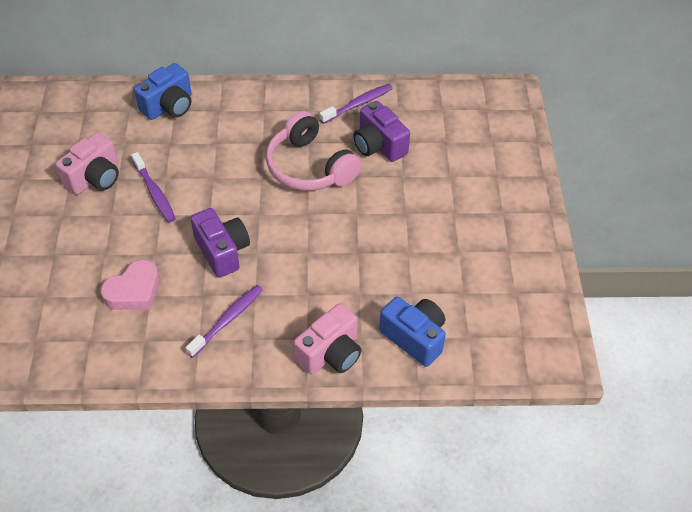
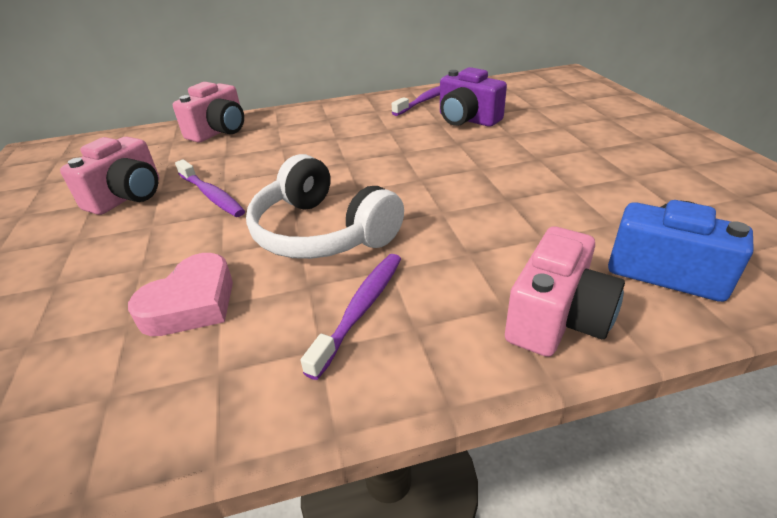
camera: 10 degrees left, 15 degrees down
blue camera [134,63,192,120] -> pink camera [173,82,244,143]
purple camera [191,208,250,278] -> white headphones [246,154,404,259]
pink headphones [266,111,361,191] -> none

